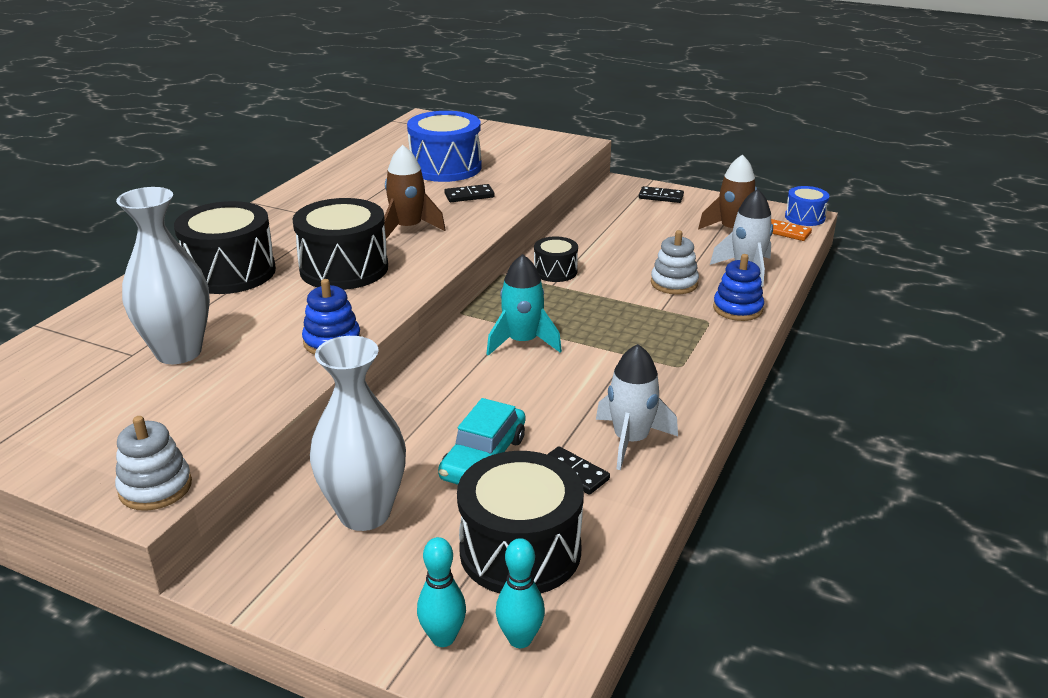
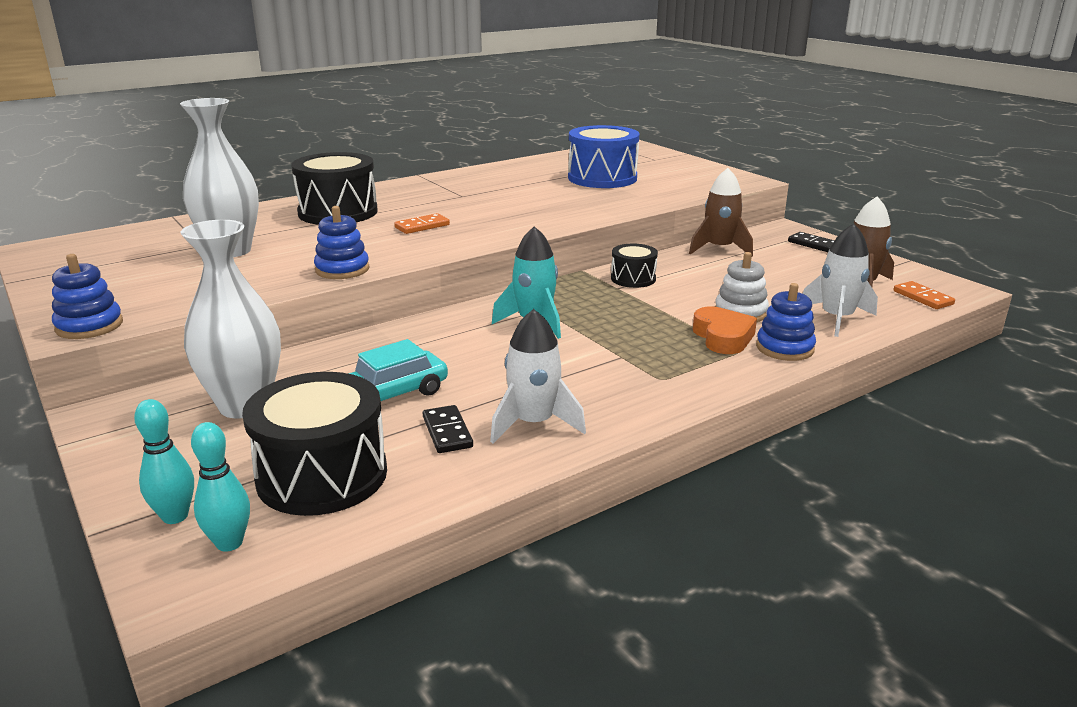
camera: 30 degrees right, 5 degrees down
white stacking toy [115,416,192,511] -> blue stacking toy [52,254,123,339]
black drum [292,198,388,290] -> orange domino [394,213,450,234]
brown rocket [382,145,446,239] -> brown rocket moved to [689,168,753,257]
black domino [444,184,495,202] -> none
blue drum [785,186,829,226] -> none
none -> orange heart [693,306,757,354]

